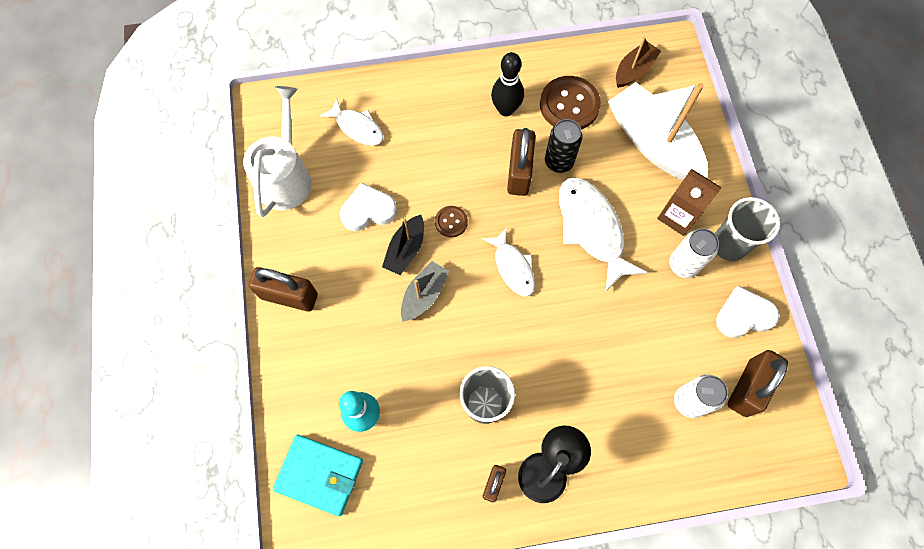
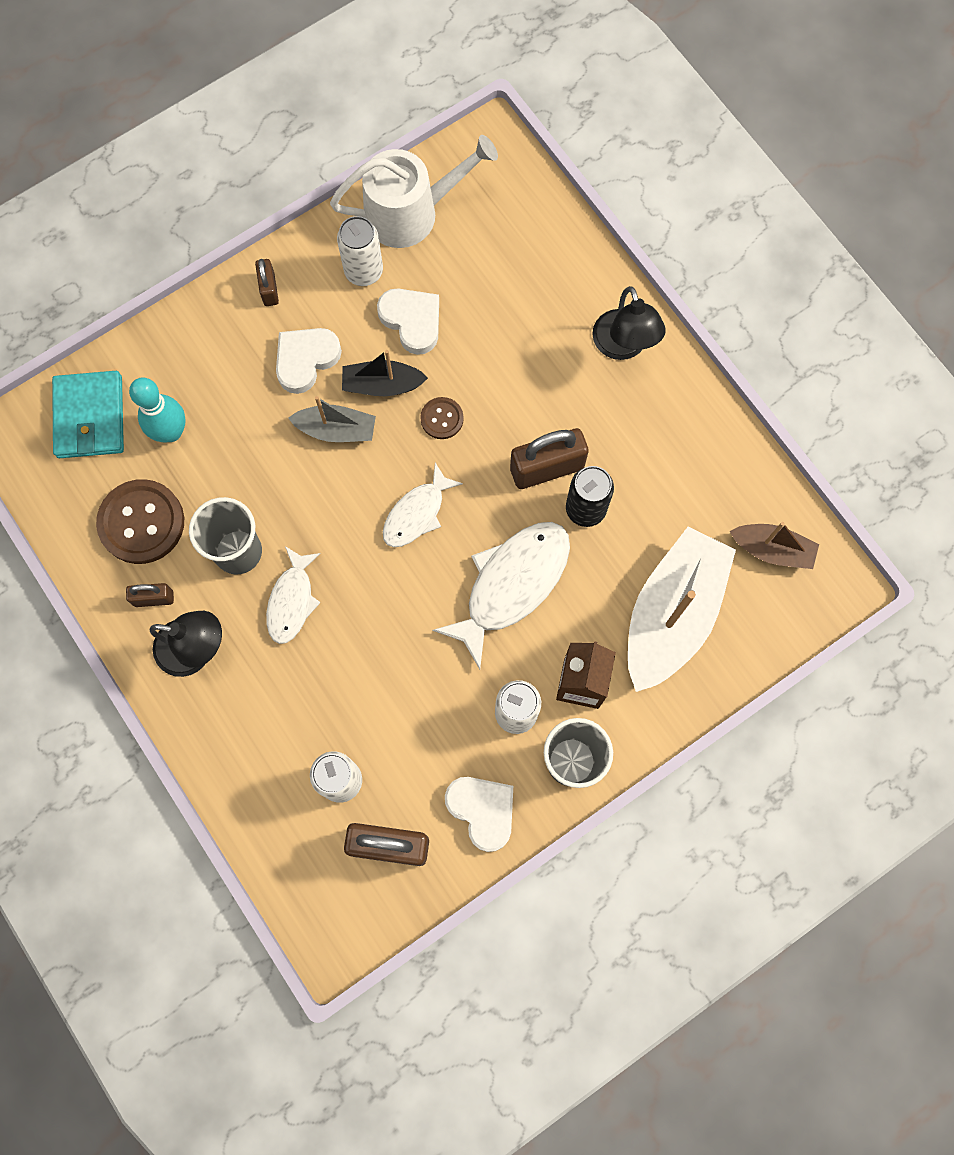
camera: 65 degrees right, 5 degrees up
brown padlock [249,267,318,311] -> brown padlock [255,259,279,306], size x0.54
white fish [320,98,383,146] -> white fish moved to [266,546,321,644]
black bowling pin [491,52,524,116] -> none
brown button [540,76,601,130] -> brown button moved to [96,479,184,564]
none -> white heart [276,328,342,394]
none -> white can [337,216,383,286]
none -> black lamp [592,286,665,360]

